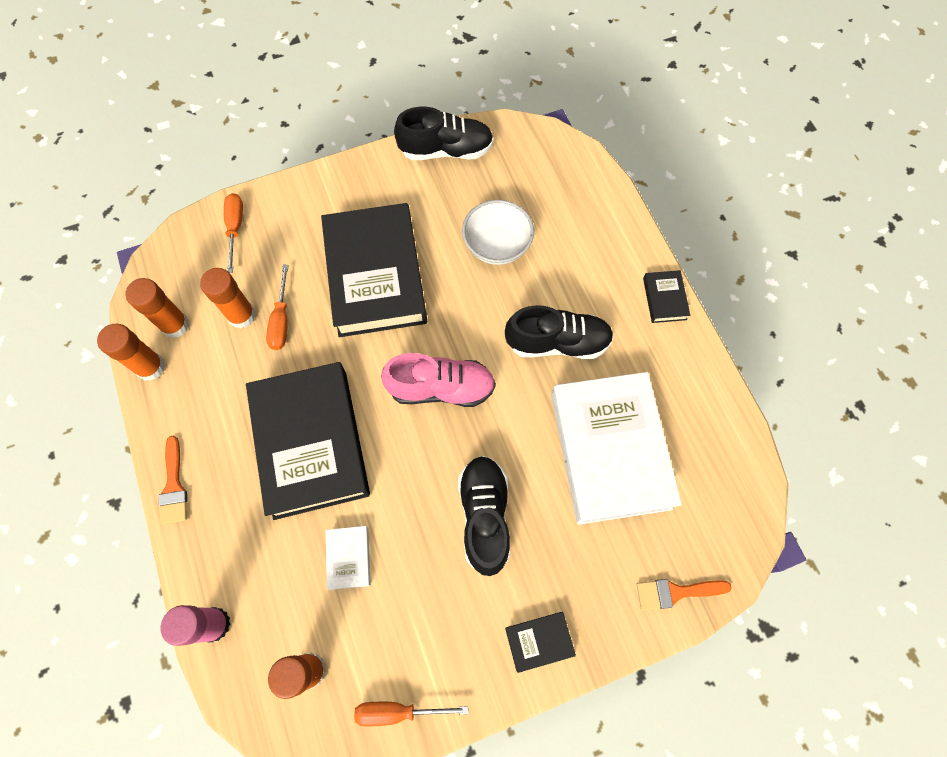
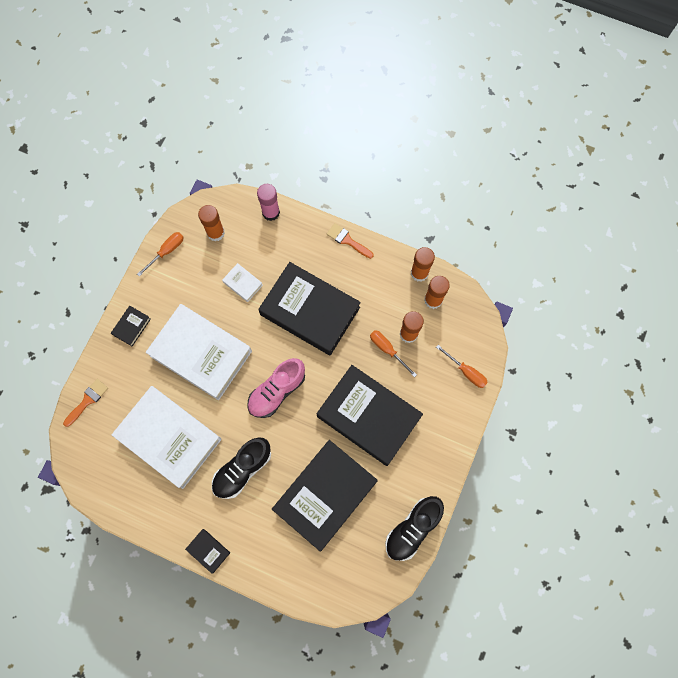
camera: 135 degrees right, 5 degrees up
black shoe [458,456,510,576] -> white book [146,304,252,400]
white bowl [462,200,534,265] -> black book [272,440,378,551]

